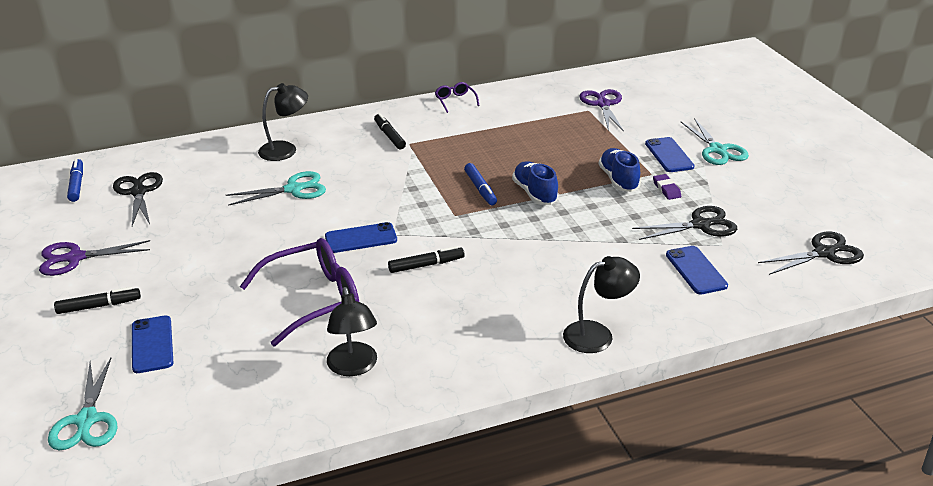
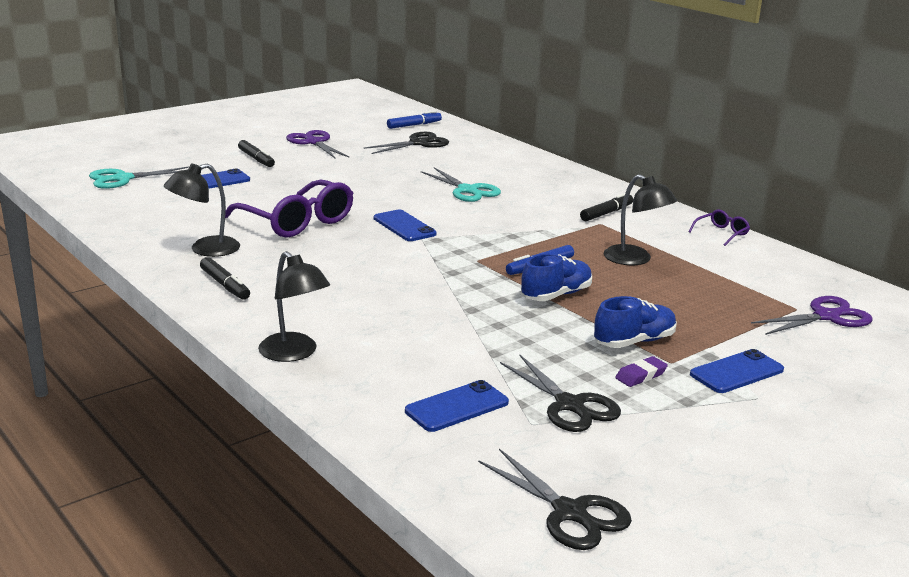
camera: 70 degrees right, 10 degrees down
black lamp [258,83,308,161] -> black lamp moved to [604,174,677,265]
black marker [388,246,465,273] -> black marker moved to [200,257,250,300]
turquoise scissors [681,118,749,165] -> none

